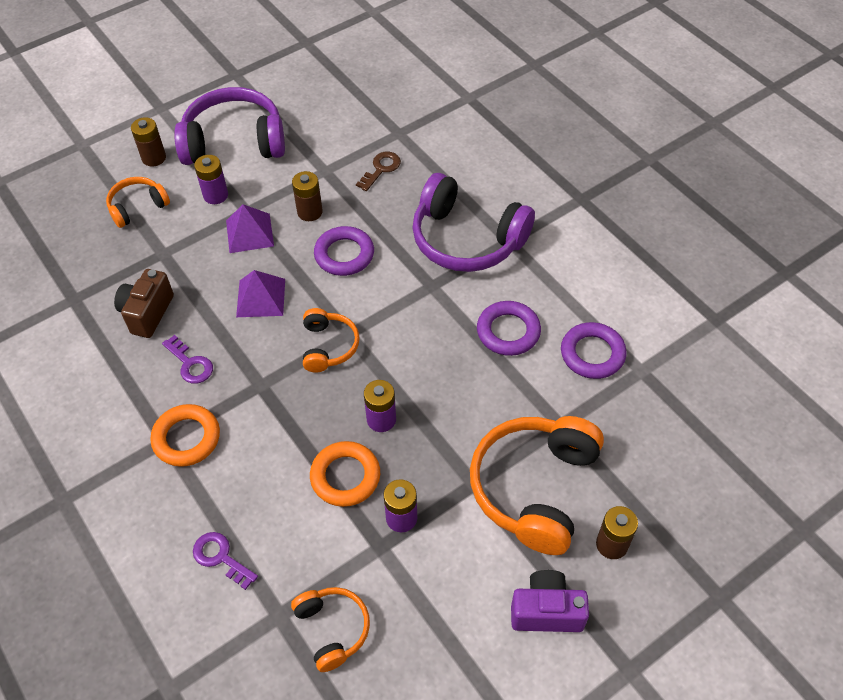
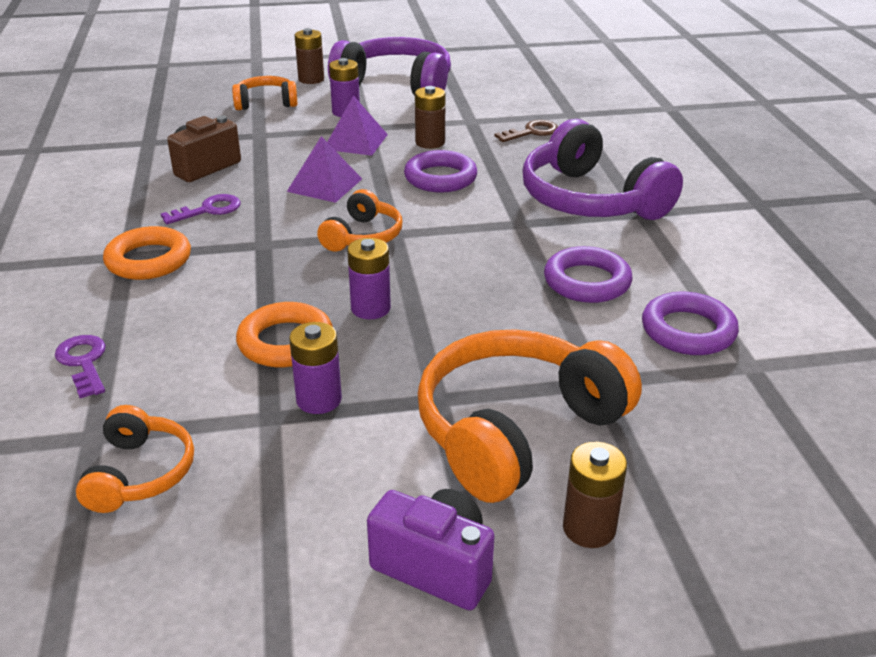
camera: 25 degrees right, 20 degrees down
purple key [162,335,213,384] -> purple key turned 105 degrees counterclockwise [161,194,241,224]

